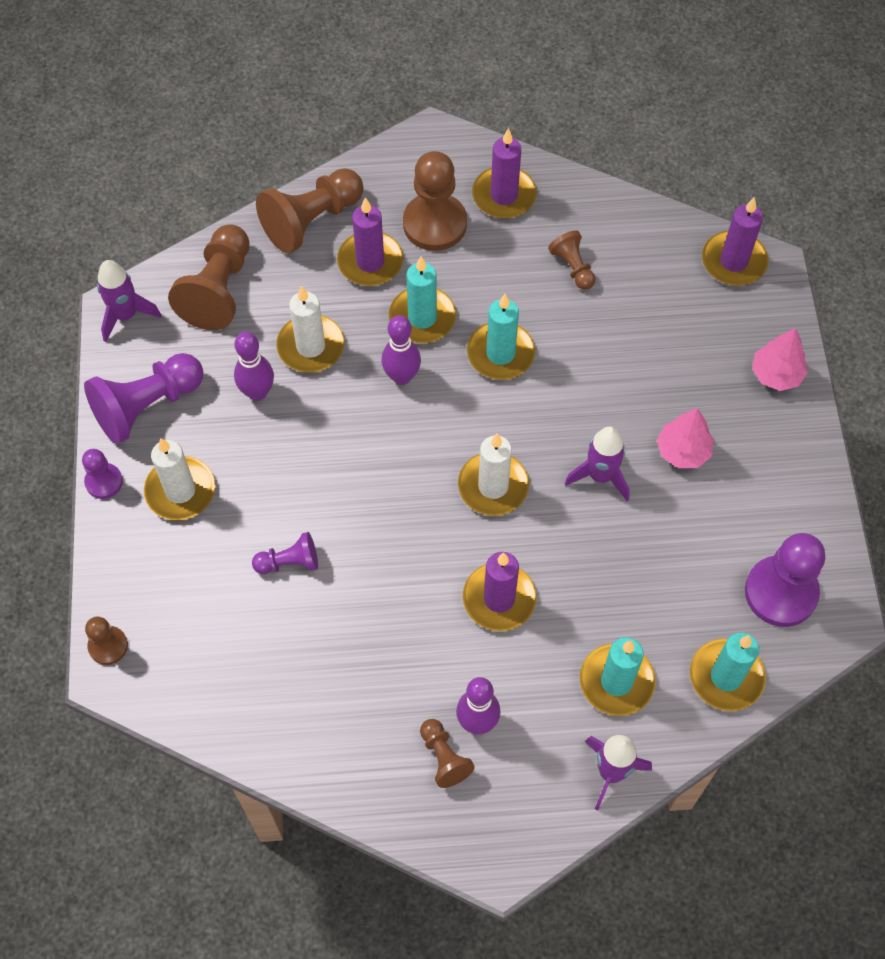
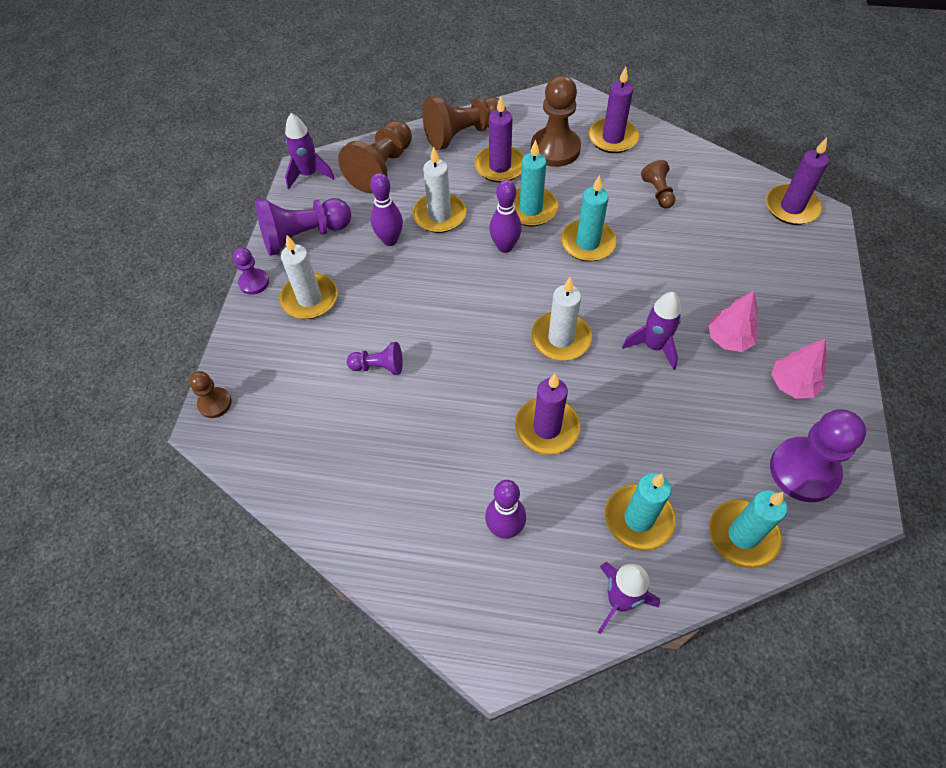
camera: 15 degrees right, 5 degrees down
brown pawn [420,719,475,788] -> none
pink tree [752,328,808,391] -> pink tree moved to [771,338,827,399]

